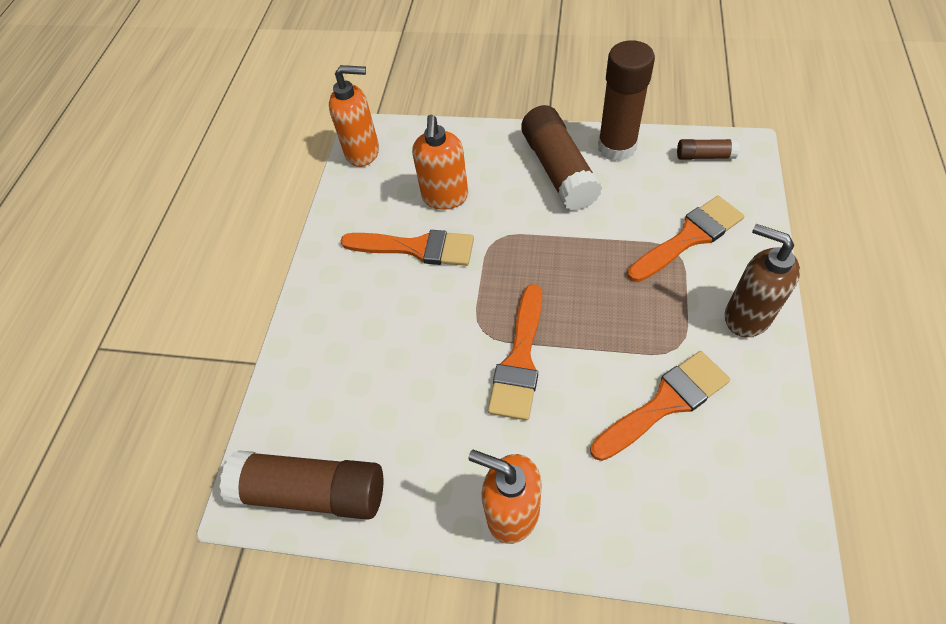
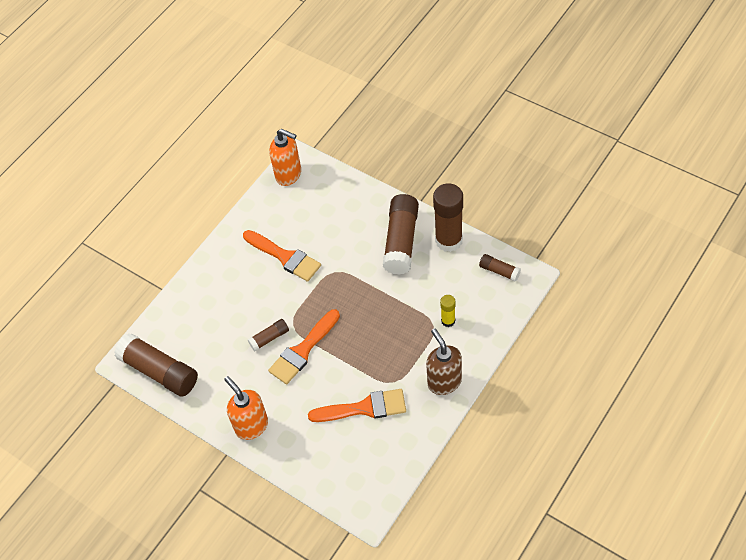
camera: 25 degrees right, 0 degrees up
orange soap dispenser [412,115,468,210] -> none
orange brush [627,196,744,282] -> yellow glue stick [440,295,455,327]
none -> brown glue stick [248,319,289,351]

